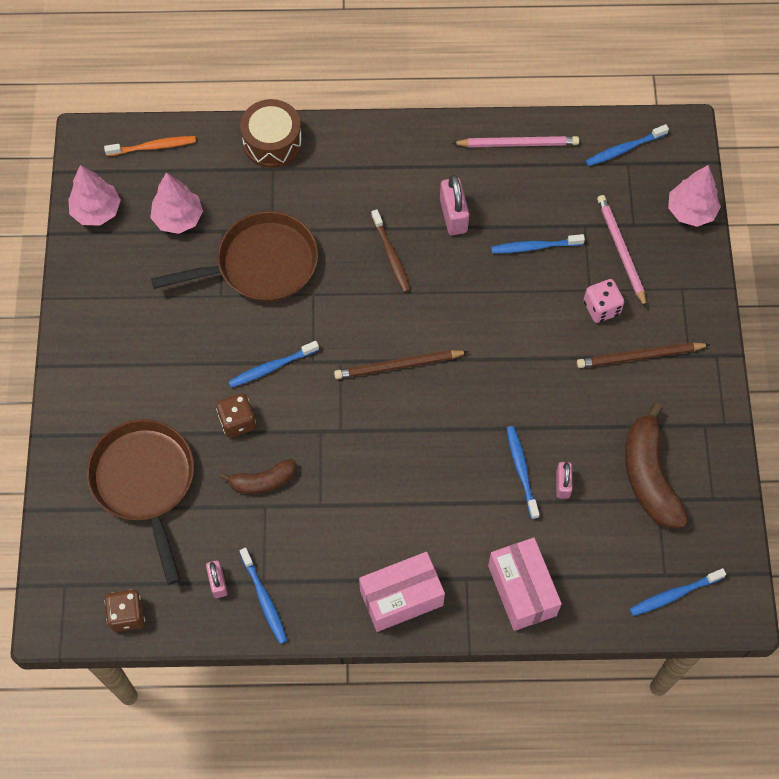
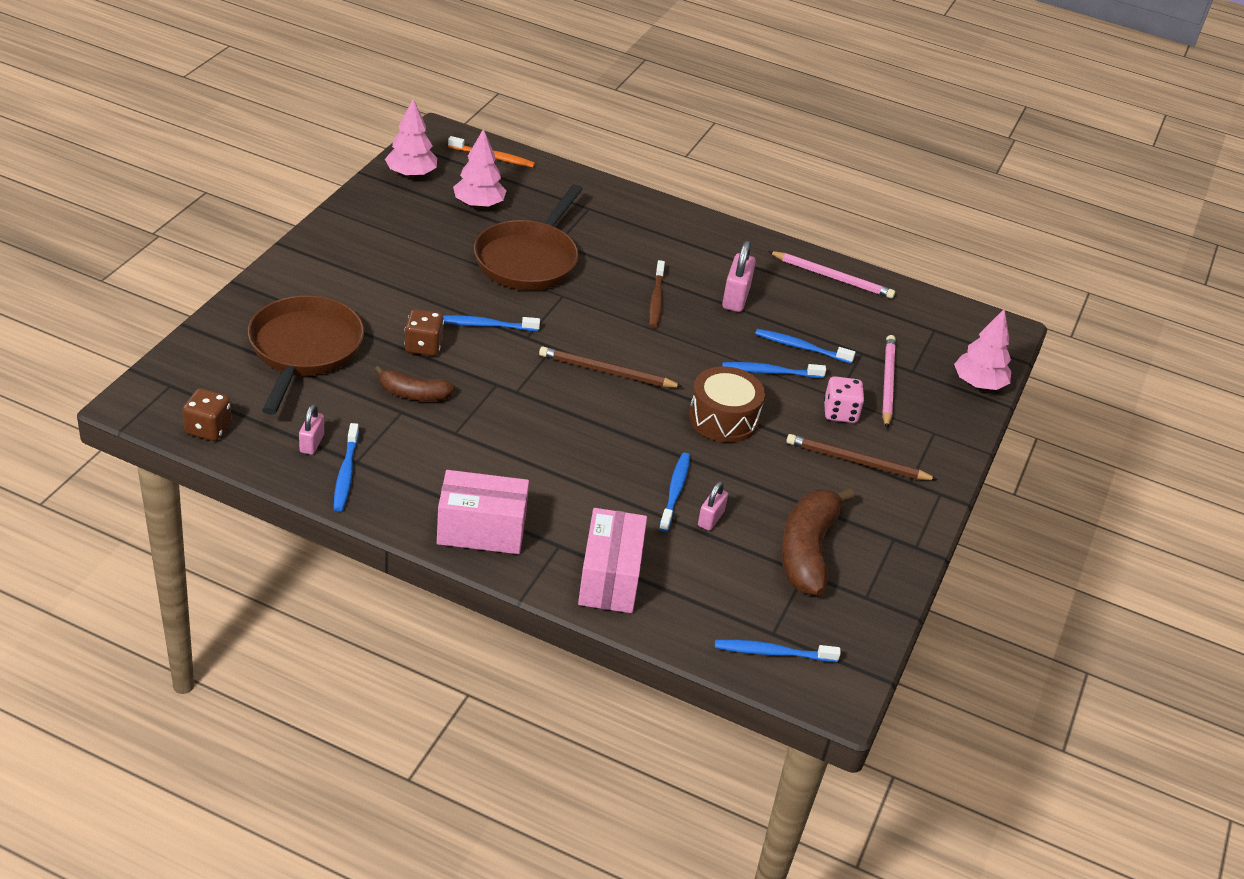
camera: 20 degrees right, 25 degrees down
brown pan [151,211,318,302] -> brown pan turned 105 degrees clockwise [474,184,583,290]
brown drum [240,99,302,168] -> brown drum moved to [689,366,765,443]
blue toothbrush [586,124,669,166] -> blue toothbrush moved to [722,362,826,378]

